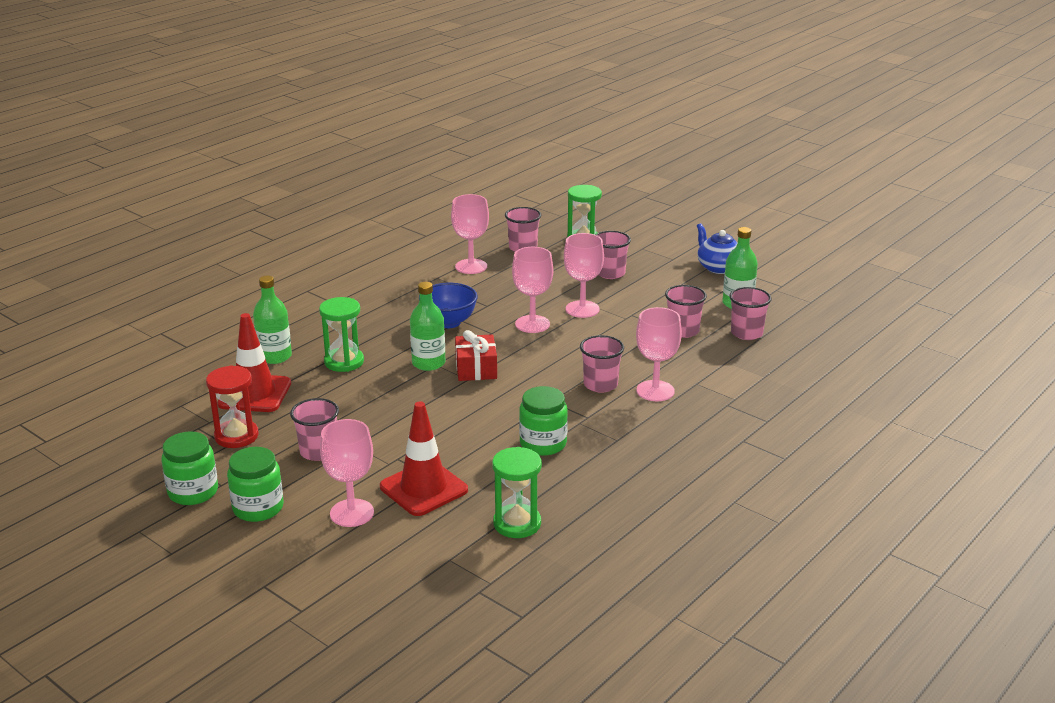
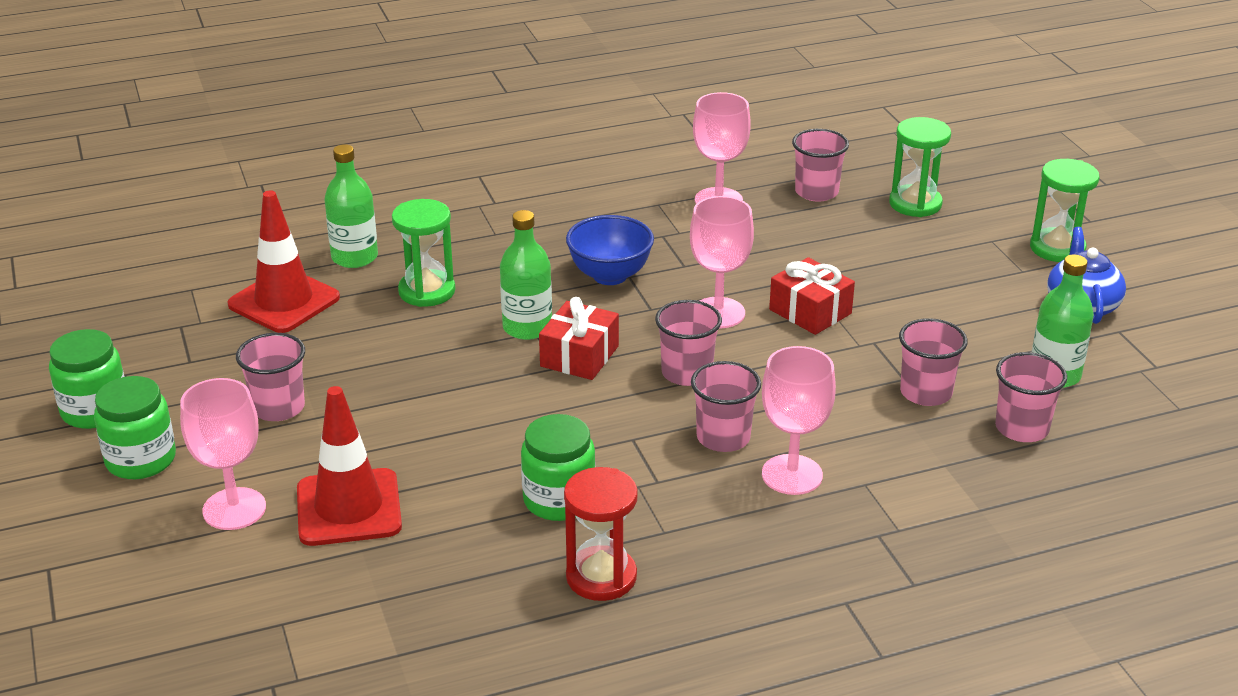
camera: 30 degrees right, 5 degrees up
red hourglass [206,365,259,448] -> red hourglass moved to [564,467,638,601]
green hourglass [492,447,542,538] -> green hourglass moved to [1030,159,1099,262]
pink goblet [564,233,604,318] -> red gift [769,257,855,335]
pink cup [595,231,631,279] -> pink cup moved to [655,300,722,386]

